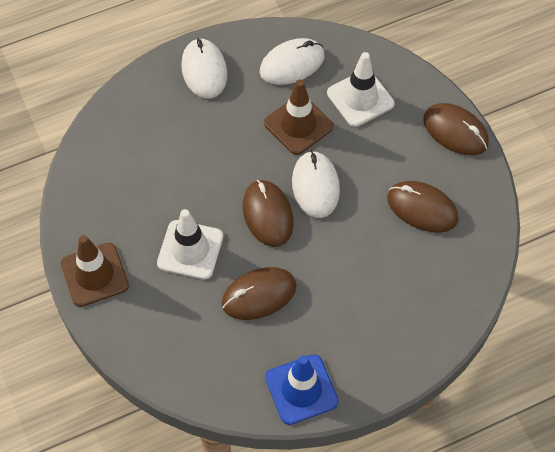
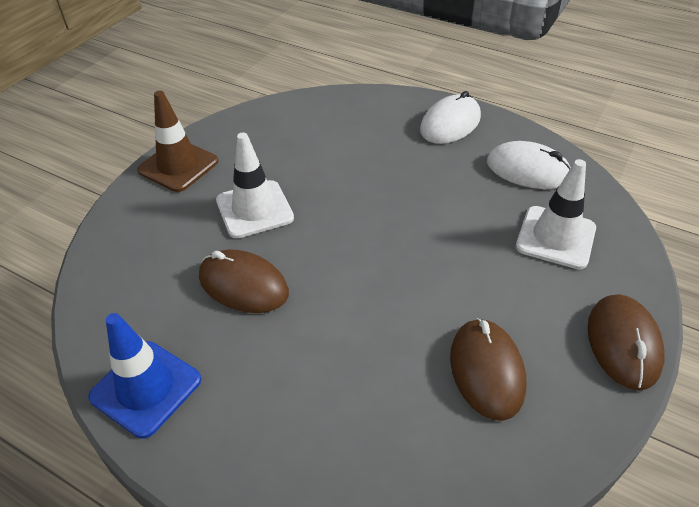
camera: 55 degrees right, 15 degrees down
brown mouse [243,180,294,247] -> none
brown traffic cone [264,80,333,155] -> none
white mouse [292,151,340,218] -> none

